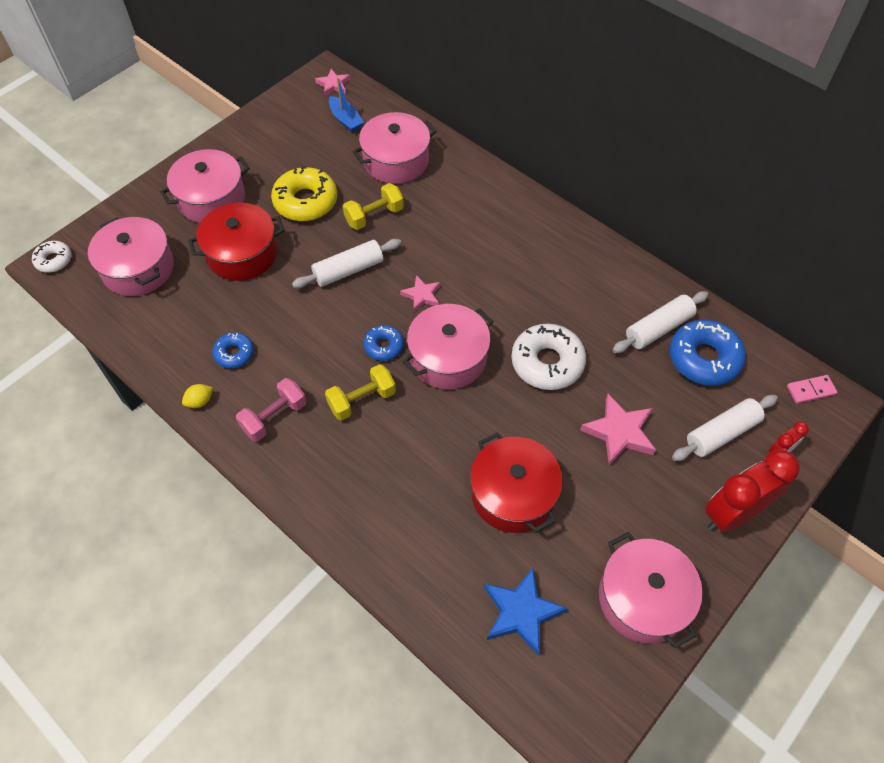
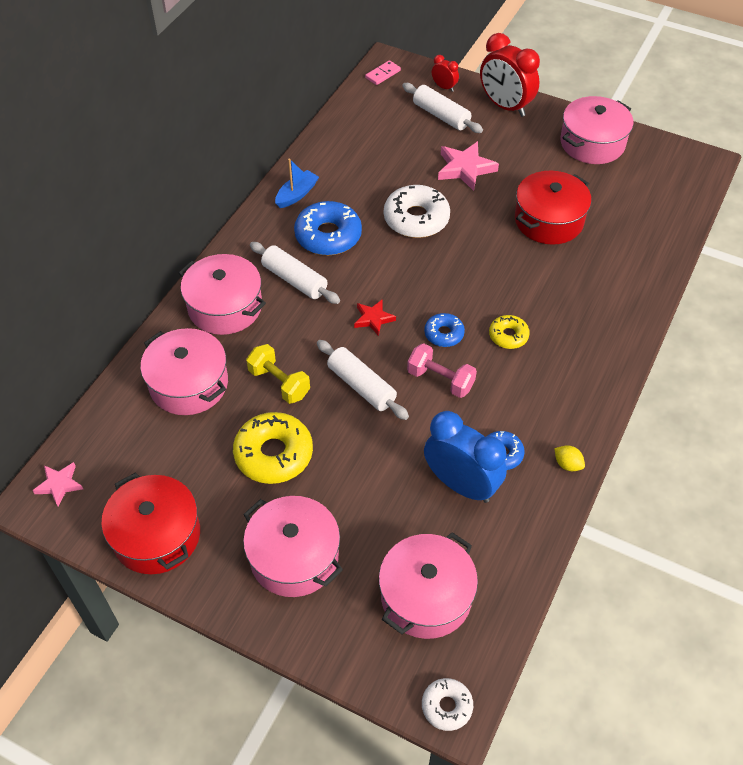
camera: 105 degrees left, 5 degrees down
red pot [188,203,284,281] -> red pot moved to [101,472,200,574]
pink dumbbell [236,378,306,442] -> pink dumbbell moved to [407,343,477,398]
yellow dumbbell [325,364,396,421] -> yellow donut [489,315,530,349]
blue boat [329,77,364,132] -> blue boat moved to [275,159,319,208]
pink star [400,275,440,312] -> red star [354,299,396,336]
pink pot [403,304,493,389] -> pink pot moved to [179,254,266,335]
blue star [484,568,567,656] -> none
white rolling pin [612,291,709,353] -> white rolling pin moved to [250,242,340,304]
blue donut [670,320,746,386] -> blue donut moved to [294,201,362,255]
pink domino [787,375,838,404] -> pink domino turned 75 degrees clockwise [365,60,401,85]
none -> blue clock [424,411,507,503]

